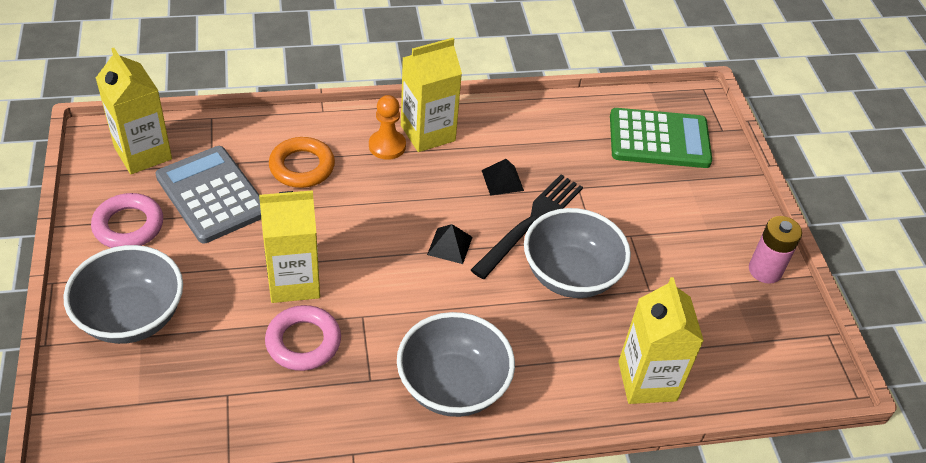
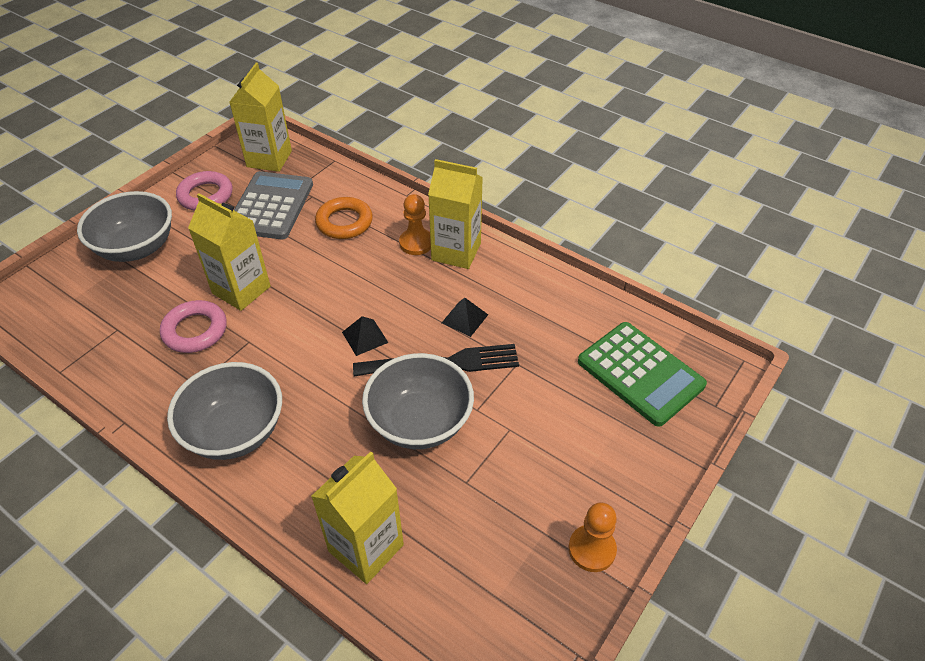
camera: 50 degrees right, 0 degrees up
pink battery [749,216,802,284] -> orange pawn [569,502,617,572]

